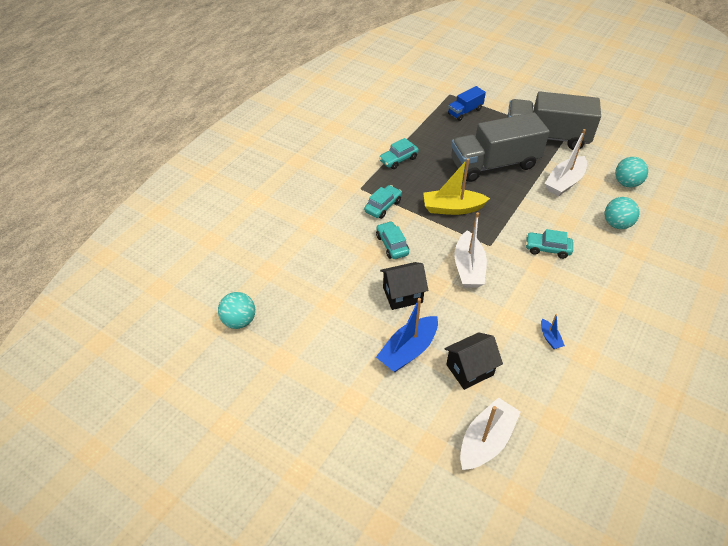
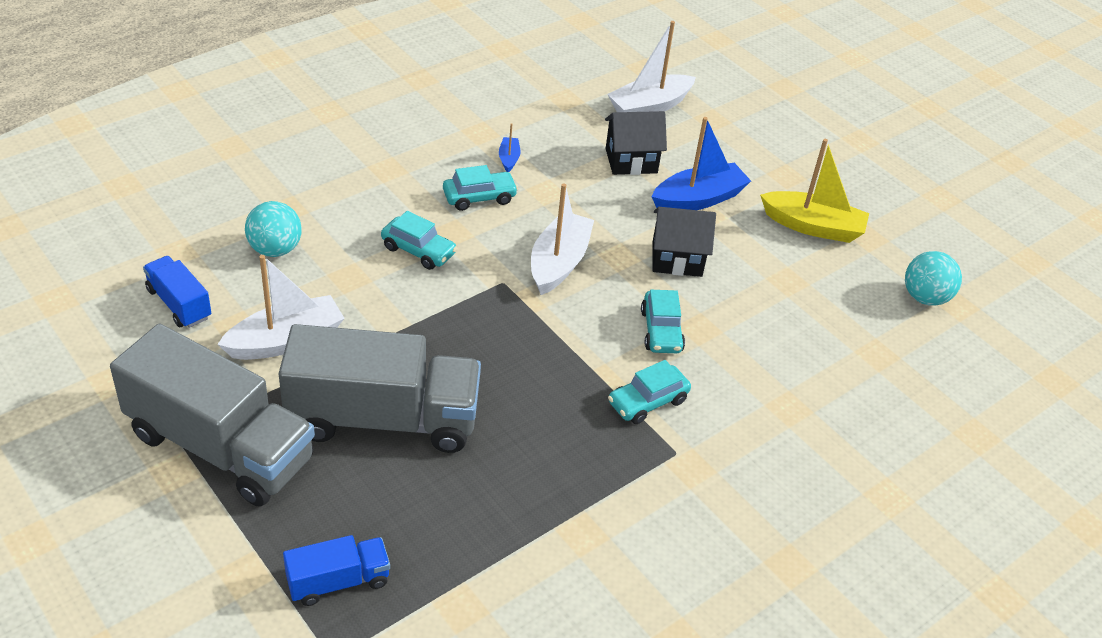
camera: 165 degrees left, 5 degrees down
turquoise car [379,138,419,169] -> turquoise car moved to [443,165,518,211]
yellow boat [423,158,490,215] -> yellow boat moved to [760,139,869,243]
turquoise ball [615,157,648,187] -> blue truck [143,256,211,328]

